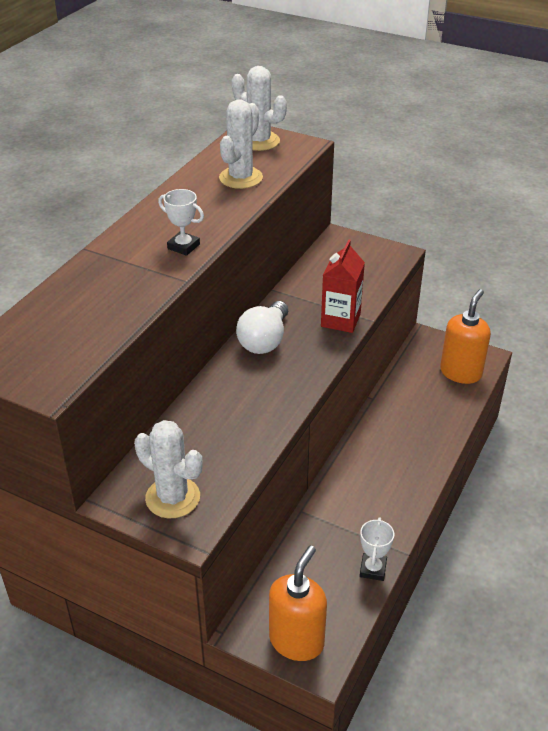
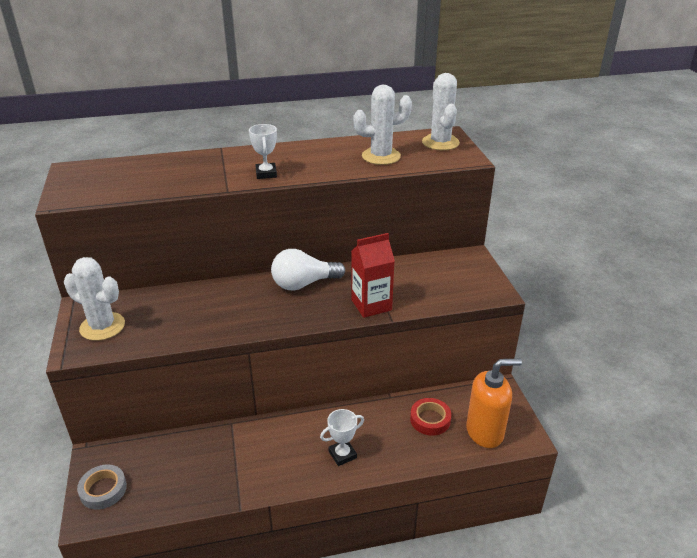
camera: 50 degrees right, 5 degrees down
white cactus [134,420,202,519] -> white cactus turned 60 degrees counterclockwise [64,257,125,341]
orange soap dispenser [269,546,327,661] -> grey tape [77,465,127,510]
white trophy [360,518,394,581] -> white trophy moved to [320,409,364,466]
none -> red tape [410,398,451,436]

